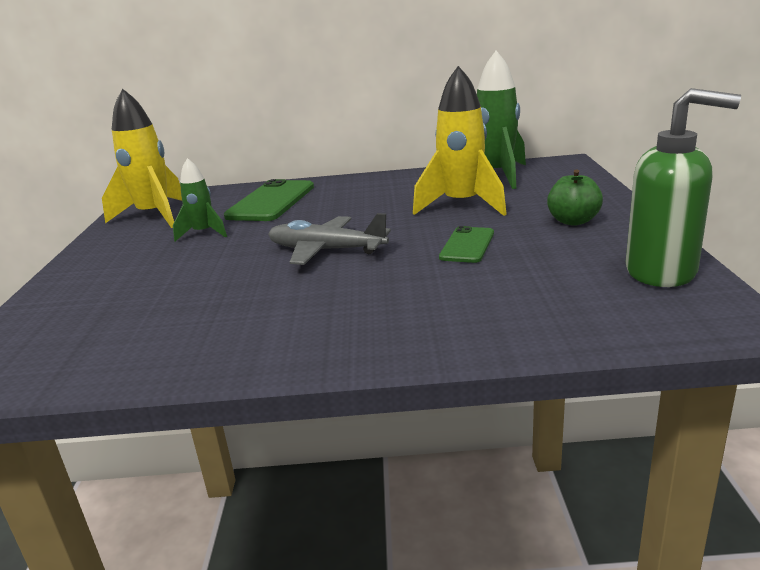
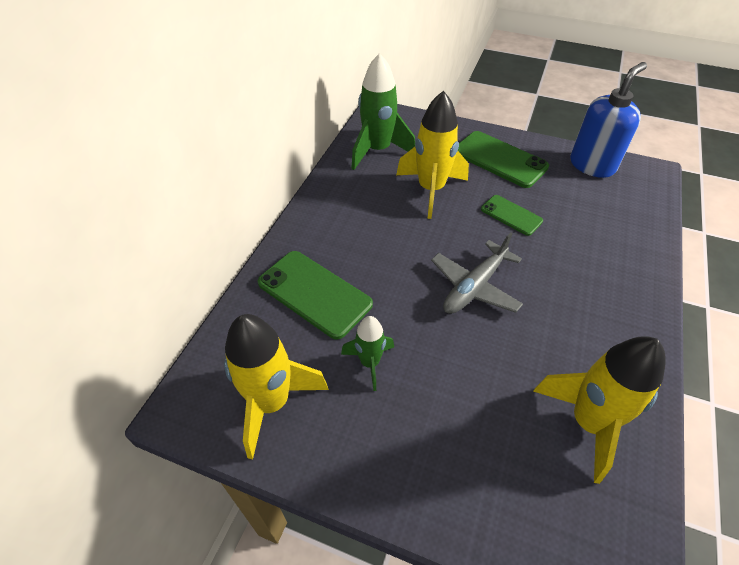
camera: 70 degrees left, 25 degrees up
green apple [547,169,603,226] -> green phone [458,131,549,188]
green soap dispenser [626,88,741,287] -> blue soap dispenser [570,62,647,178]
none -> yellow rocket [533,336,666,484]

